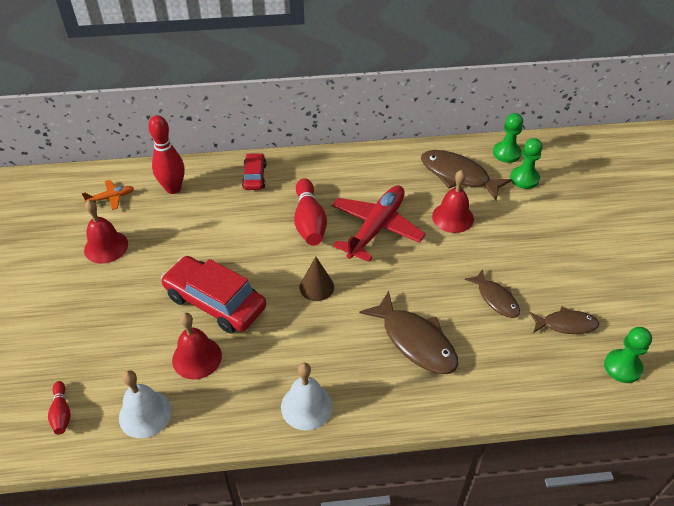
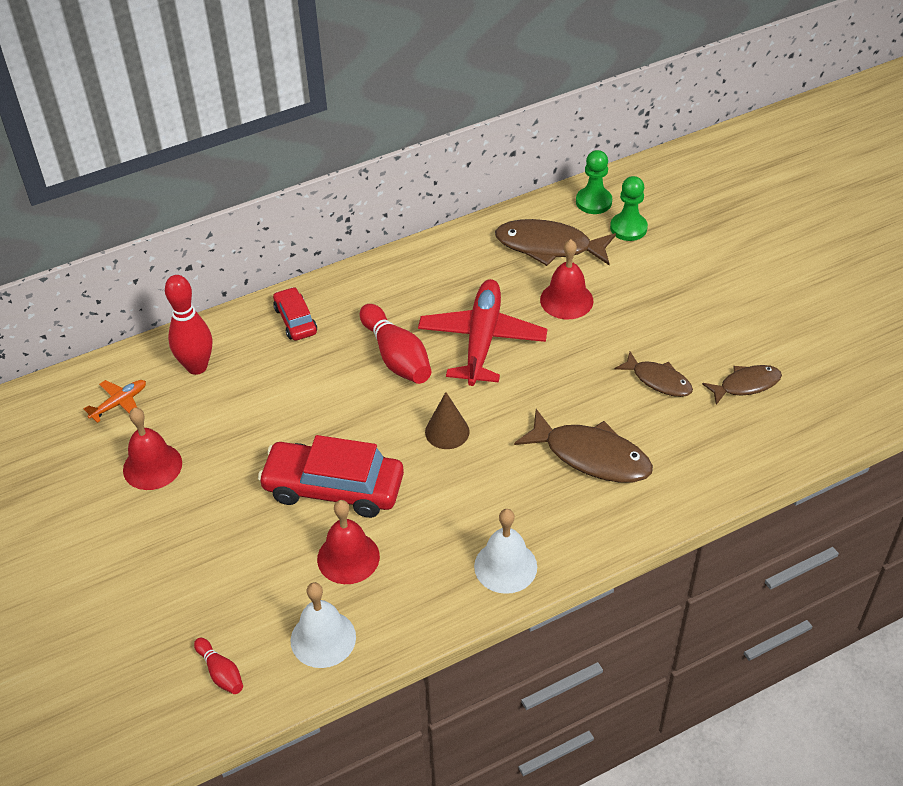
camera: 20 degrees left, 0 degrees up
green pawn [604,327,652,383] -> none

